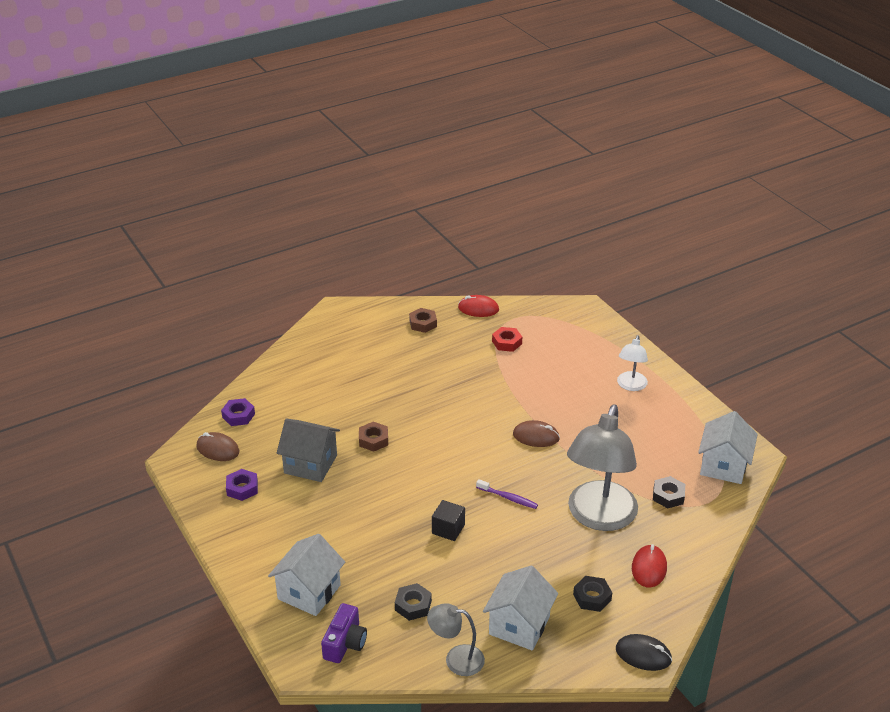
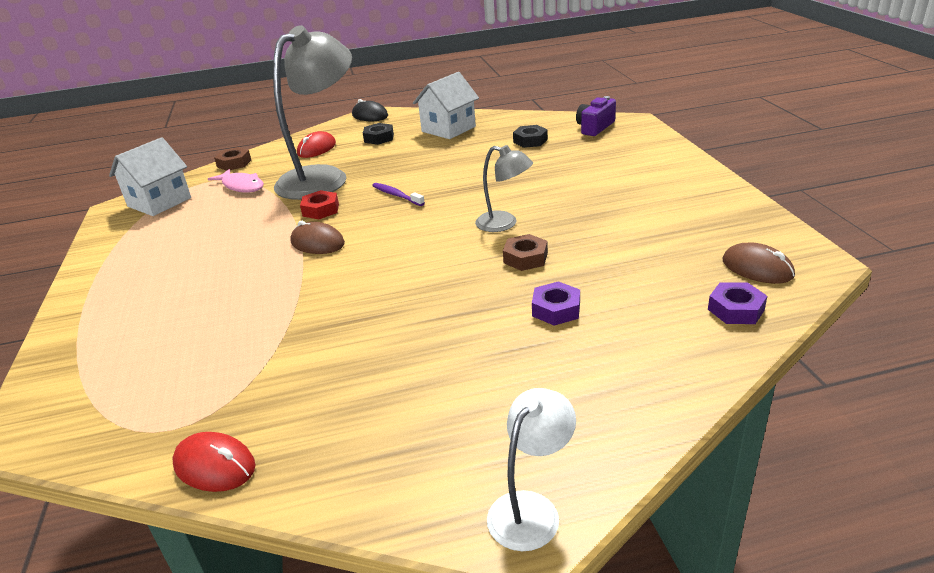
camera: 160 degrees left, 5 degrees down
purple nut [226,469,258,501] -> purple nut moved to [532,281,580,326]
white house [268,534,345,616] -> none
grey house [277,419,340,482] -> none
brown nut [409,308,437,333] -> brown nut moved to [214,147,251,171]
grey lamp [427,603,485,676] -> grey lamp moved to [475,145,533,232]
black cube [432,500,465,541] -> none
red nut [492,327,522,352] -> red nut moved to [300,190,339,219]
white lamp [617,335,648,391] -> white lamp moved to [487,388,576,551]
black nut [653,476,685,508] -> pink fish [208,169,264,193]

